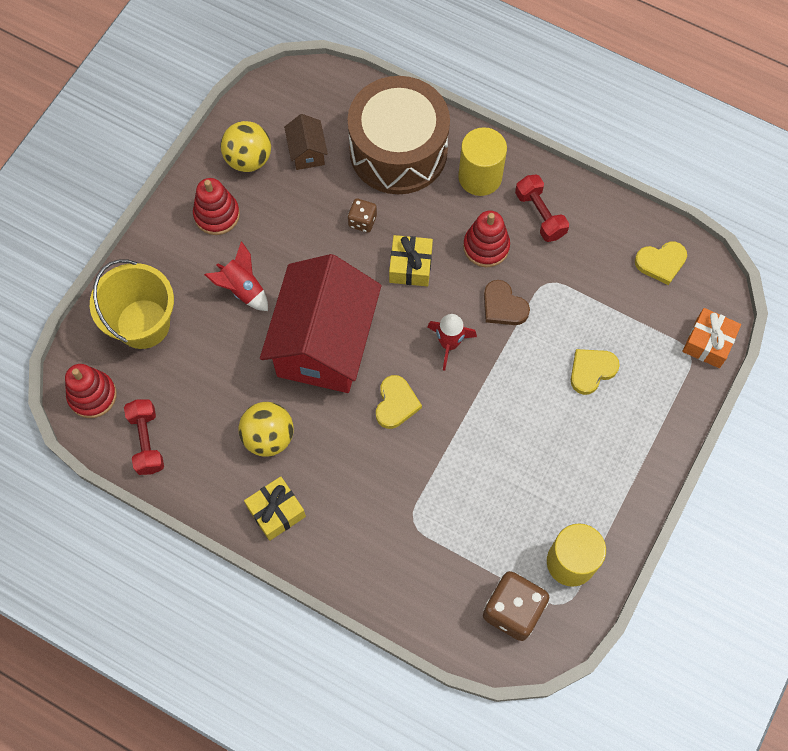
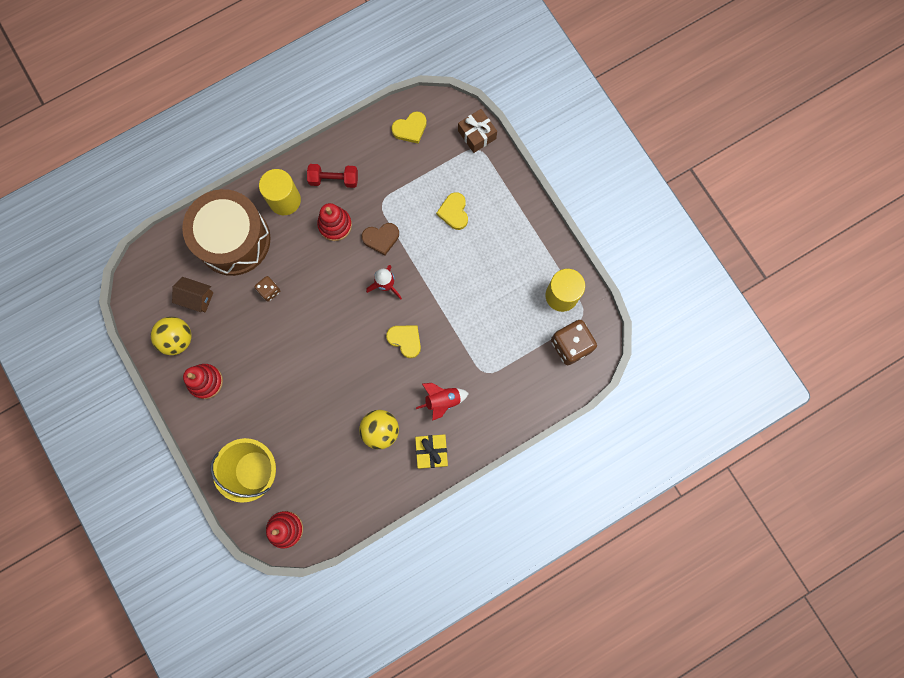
camera: 60 degrees left, 10 degrees up
red dumbbell [124,399,164,475] -> none
red rocket [204,241,268,311] -> red rocket moved to [416,383,469,421]
red house [260,254,381,393] -> none
yellow gift [389,235,433,286] -> none
yellow heart [635,242,687,285] -> yellow heart turned 45 degrees clockwise [391,111,427,144]
orange gift [682,308,741,368] -> brown gift [458,109,497,153]

